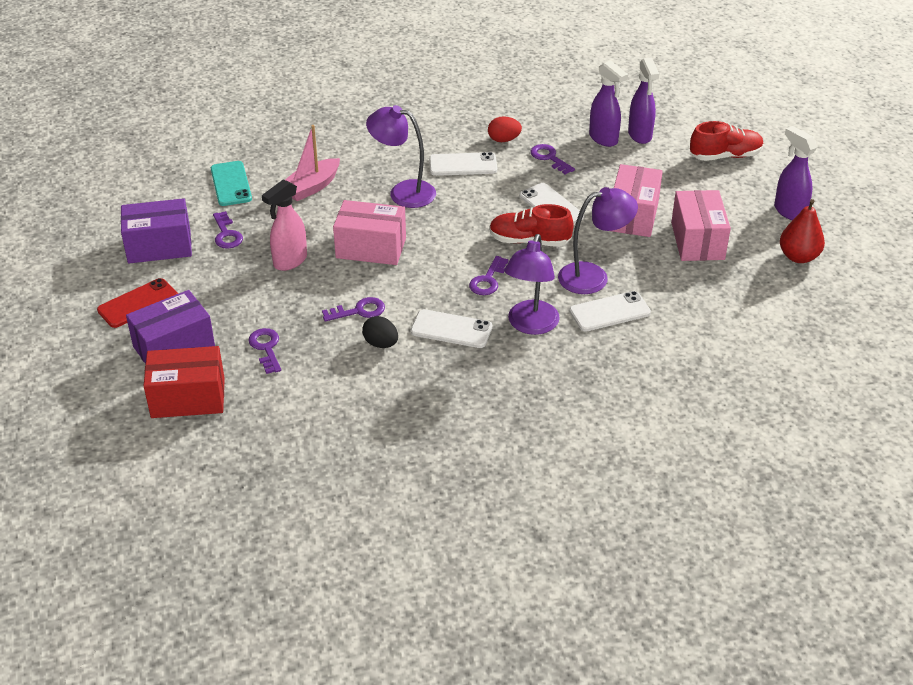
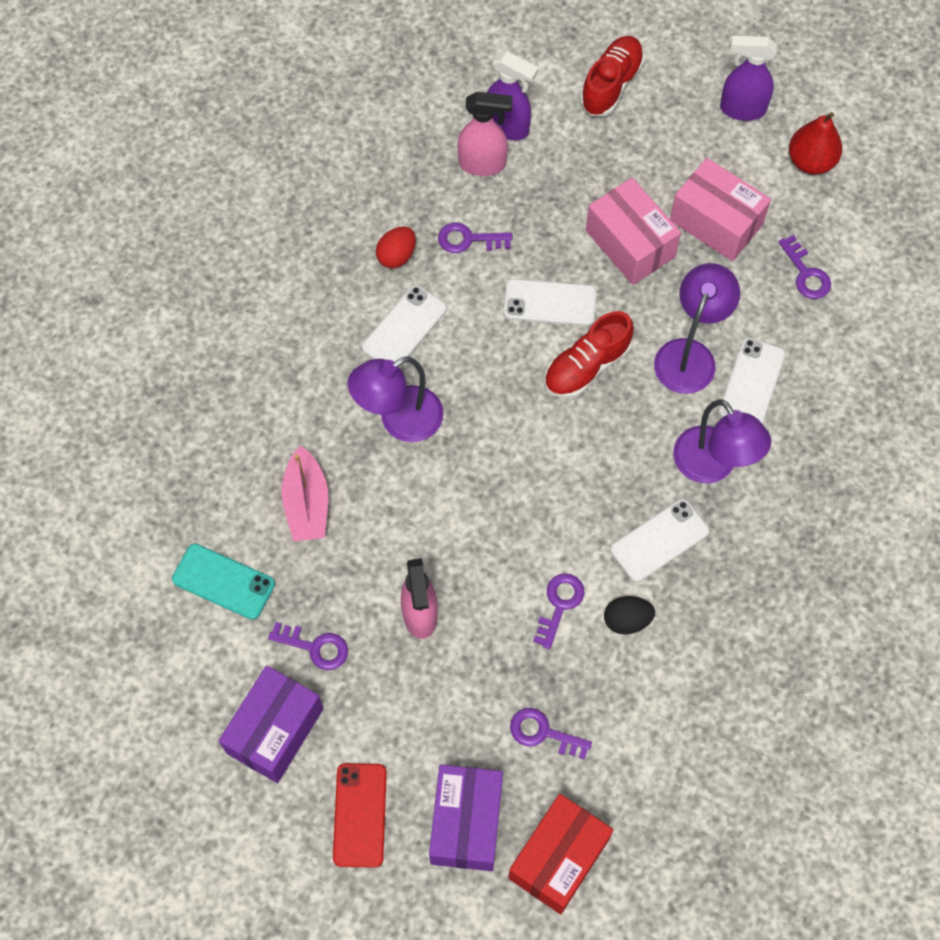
camera: 50 degrees left, 25 degrees up
pink box [333,200,406,265] -> none
purple key [469,256,509,295] -> purple key moved to [779,235,831,299]
purple spray bottle [589,60,628,147] -> pink spray bottle [458,92,513,176]

